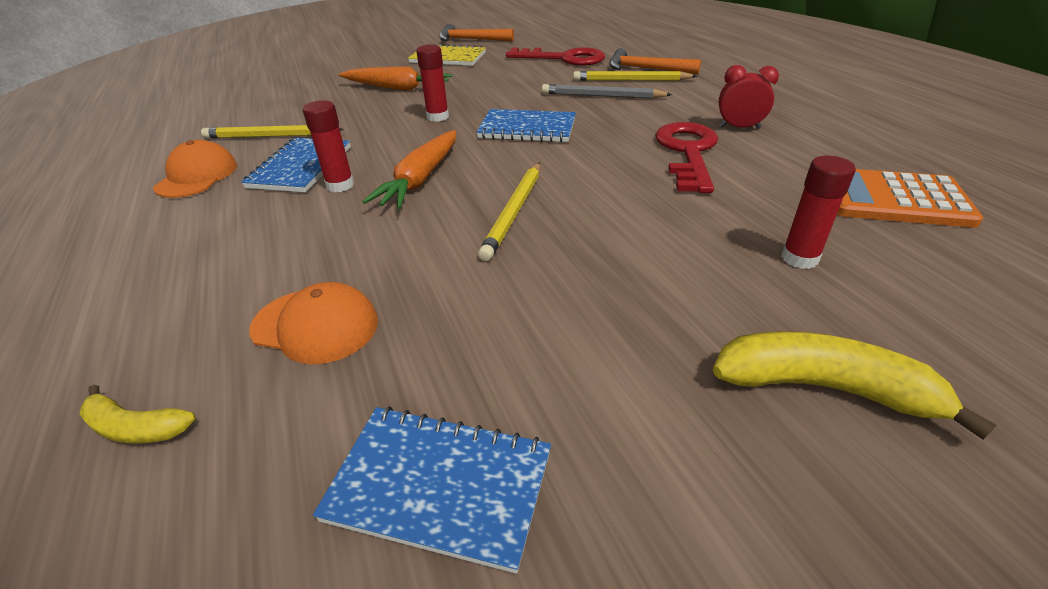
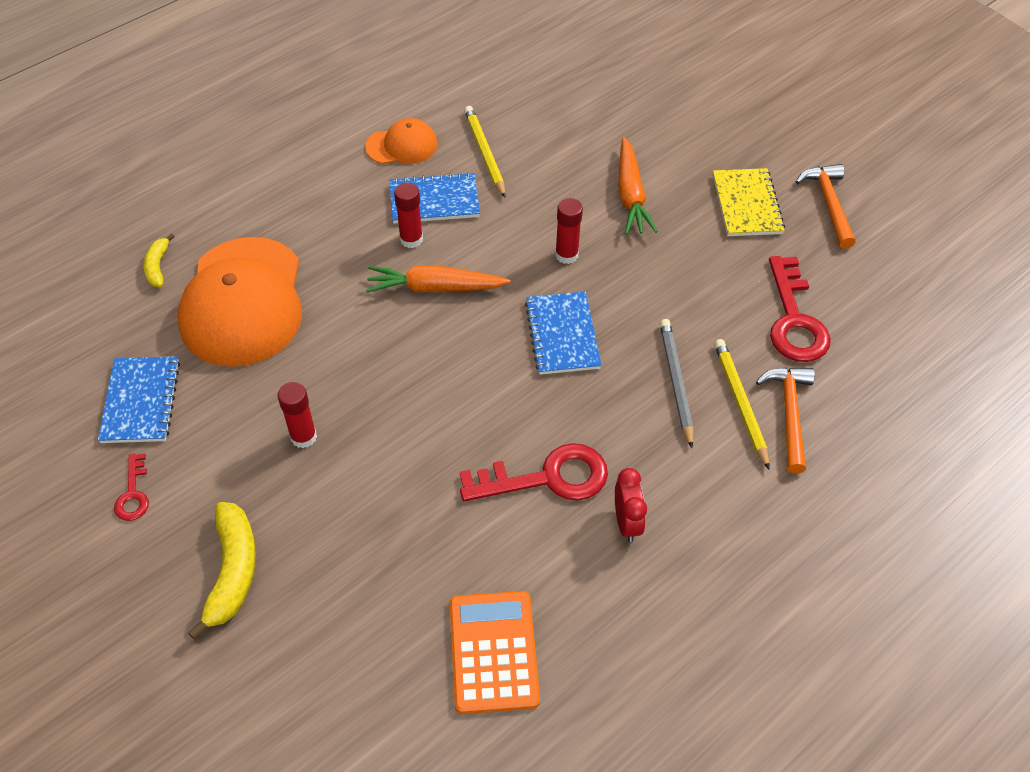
camera: 70 degrees right, 15 degrees up
orange cap [249,282,378,364] -> orange cap [178,237,302,367], size x2.01
yellow pencil [478,162,540,261] -> none
red glue stick [781,156,856,269] -> red glue stick moved to [278,382,317,448]
none -> red key [114,454,149,521]

